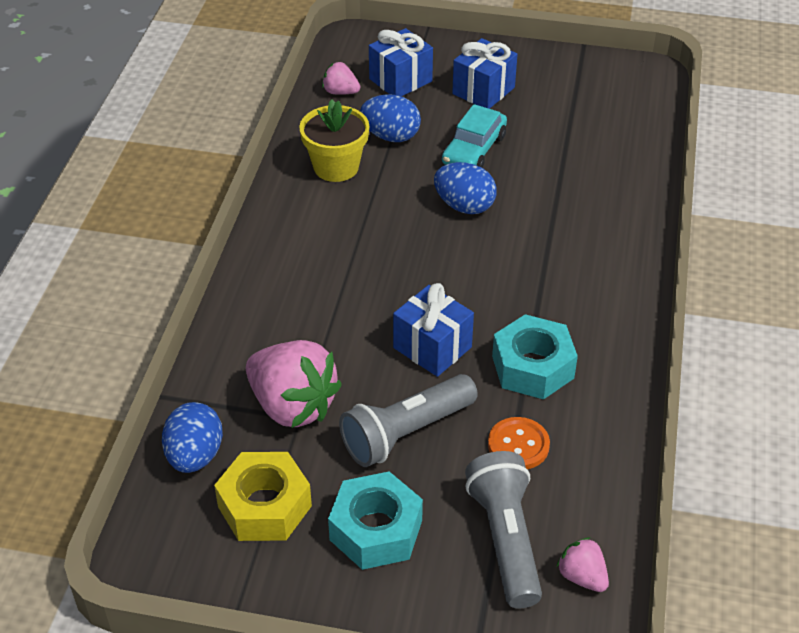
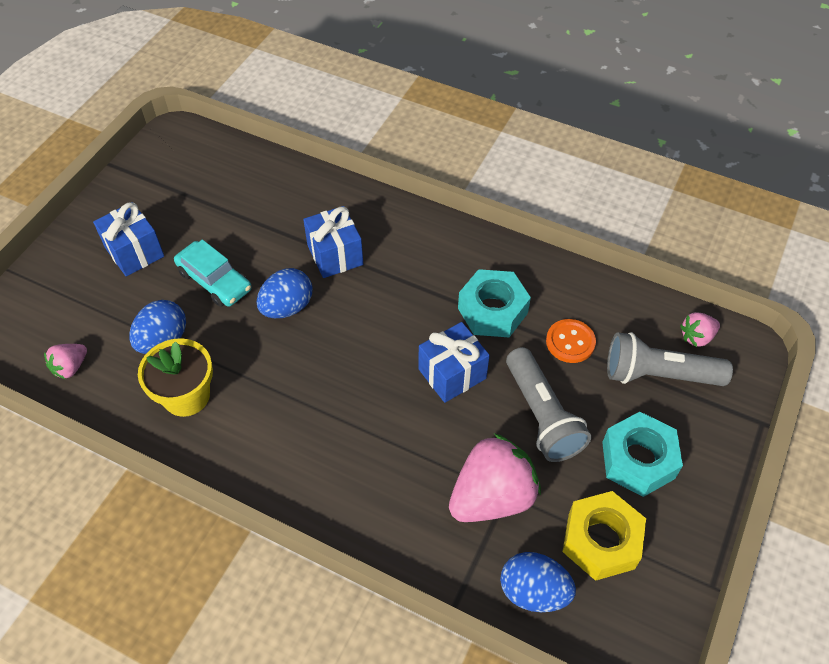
camera: 75 degrees left, 10 degrees up
blue gift [369,28,433,96] -> blue gift moved to [303,206,363,278]

